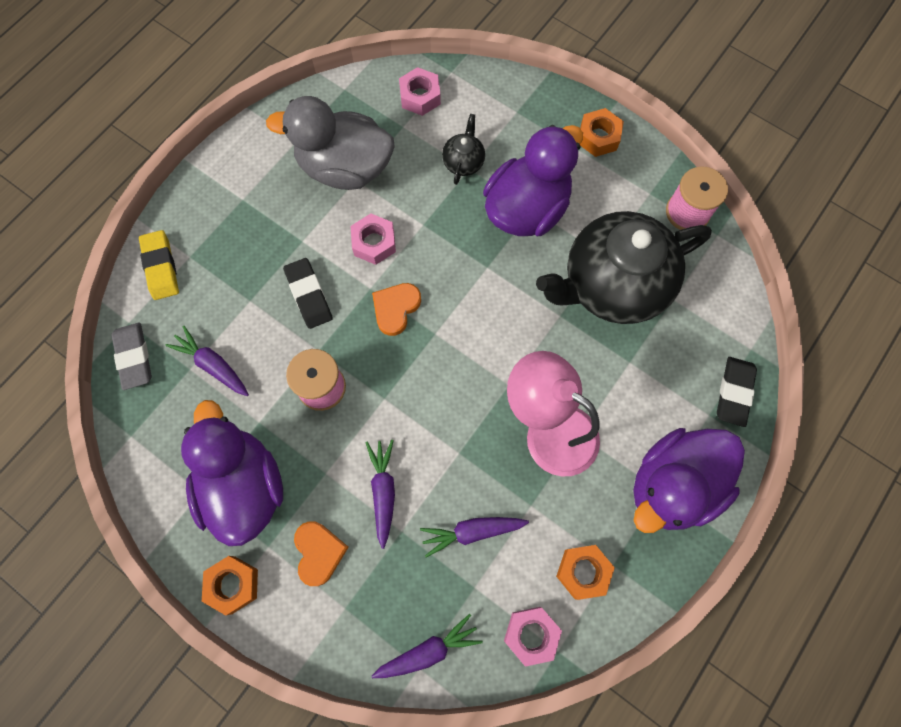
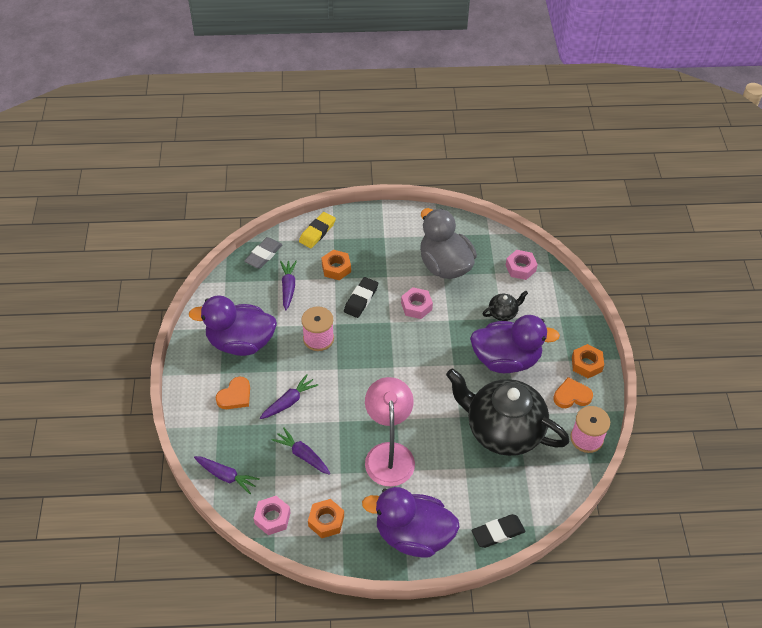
camera: 50 degrees right, 20 degrees down
purple duck [181,400,283,546] -> purple duck turned 120 degrees counterclockwise [189,295,277,356]
orange nut [202,556,258,615] -> orange nut moved to [321,250,351,280]
orange heart [372,283,421,336] -> orange heart moved to [553,377,593,408]

